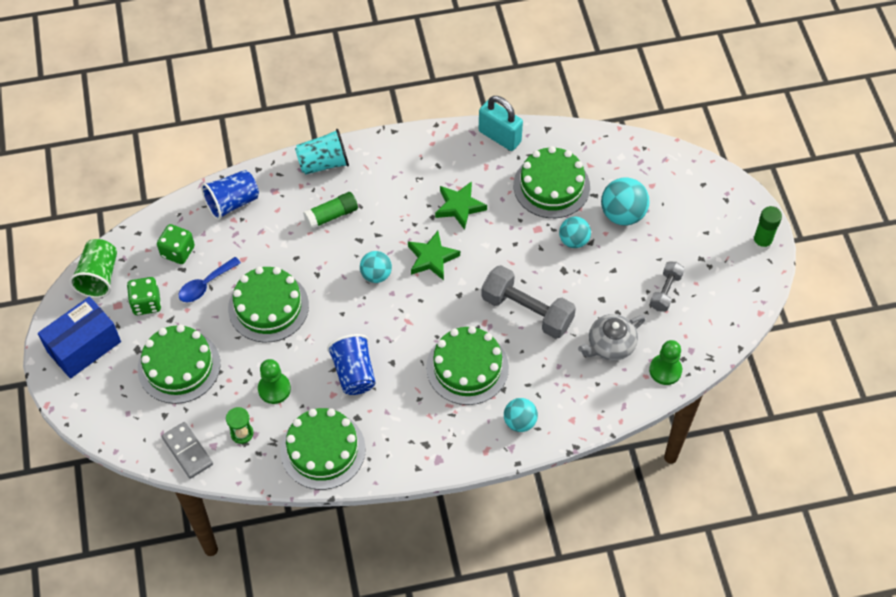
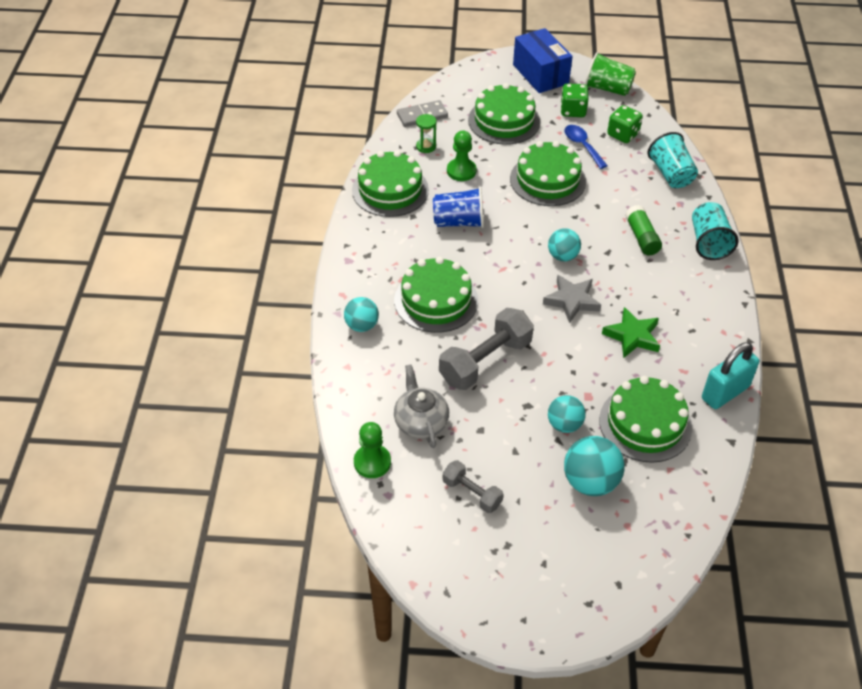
camera: 105 degrees right, 10 degrees down
blue cup [201,170,259,220] -> turquoise cup [648,132,698,188]
green star [408,231,460,280] -> grey star [543,275,601,323]
green glue stick [752,206,782,251] -> none

